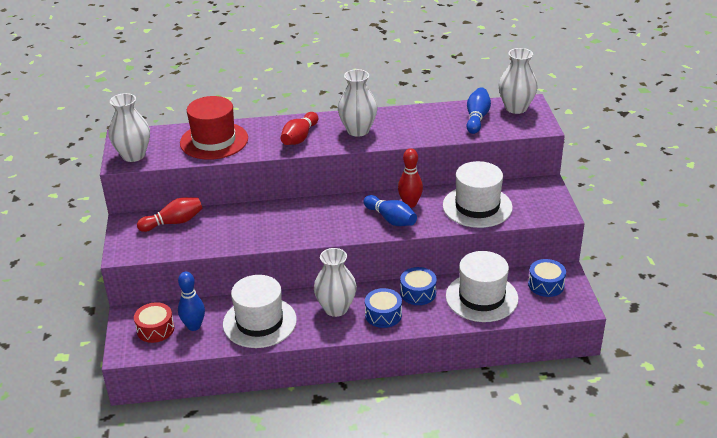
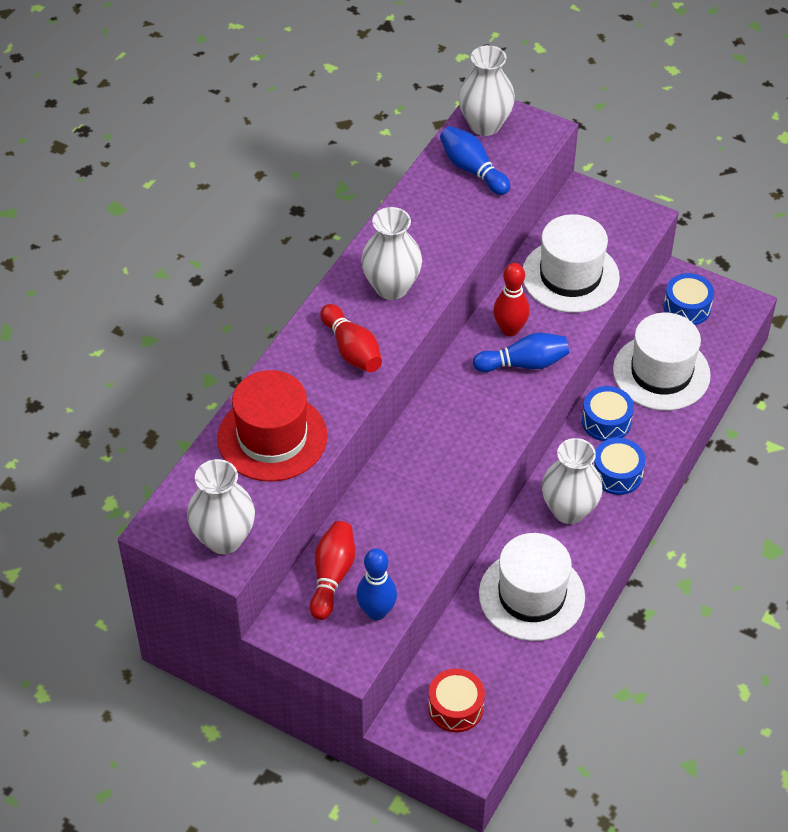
camera: 55 degrees left, 15 degrees up
blue bowling pin [178,272,205,331] -> blue bowling pin moved to [356,548,397,620]

